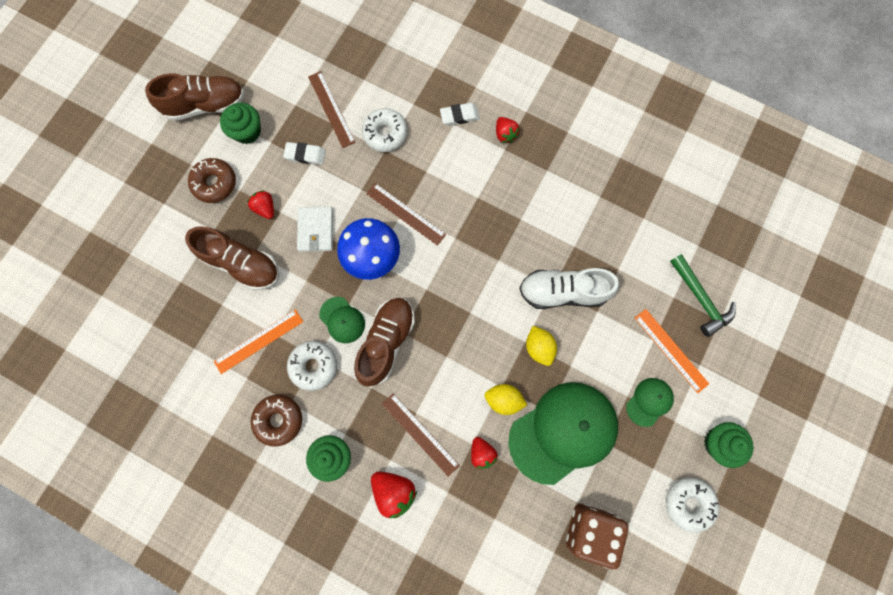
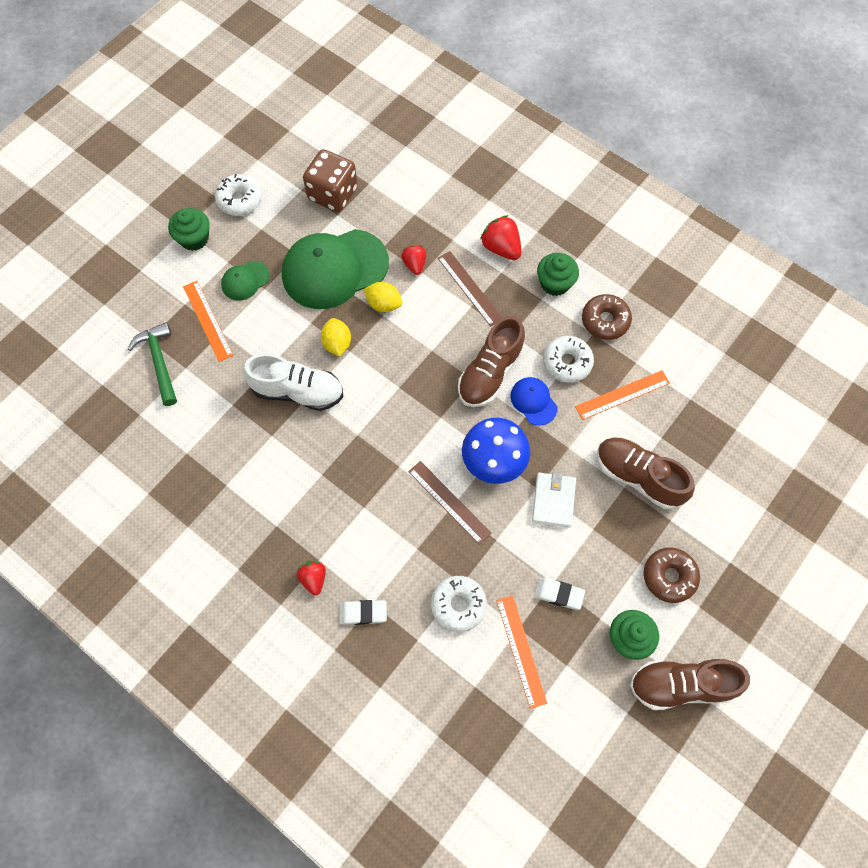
camera: 170 degrees left, 10 degrees down
red strawberry [247,190,274,219] -> none
brown ruler [308,71,356,148] -> orange ruler [496,595,547,709]
green cap [319,297,365,343] -> blue cap [510,377,558,426]

